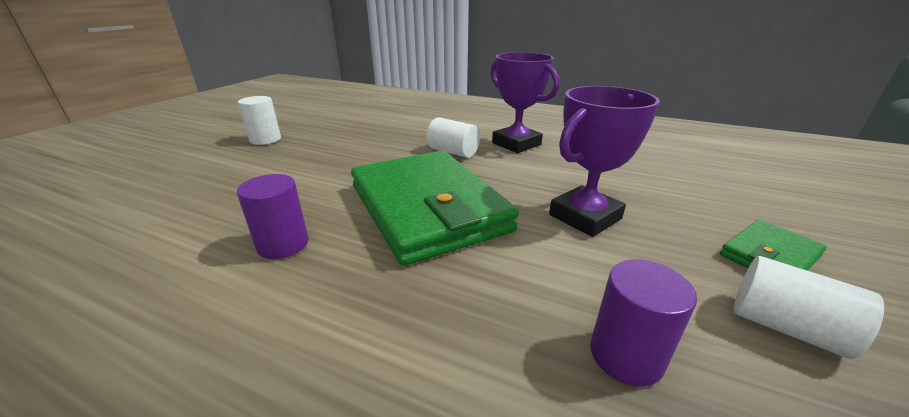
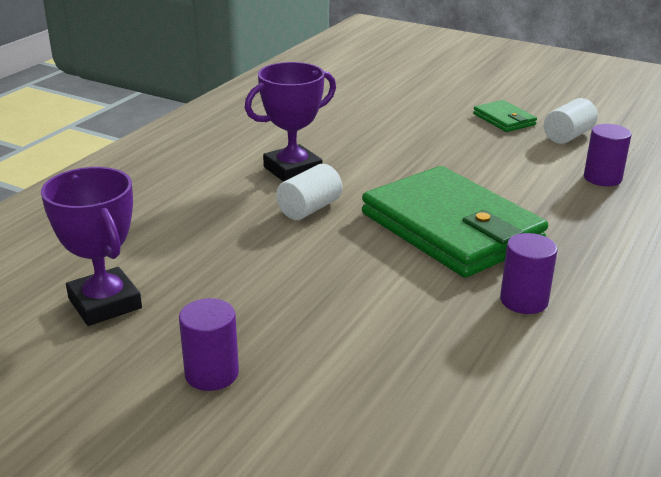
camera: 85 degrees left, 0 degrees up
white cylinder [238,96,281,145] -> purple cylinder [179,298,239,391]
green wallet [351,151,519,266] -> green wallet turned 75 degrees clockwise [362,166,548,278]
purple trophy [549,86,660,237] -> purple trophy moved to [41,167,142,326]

